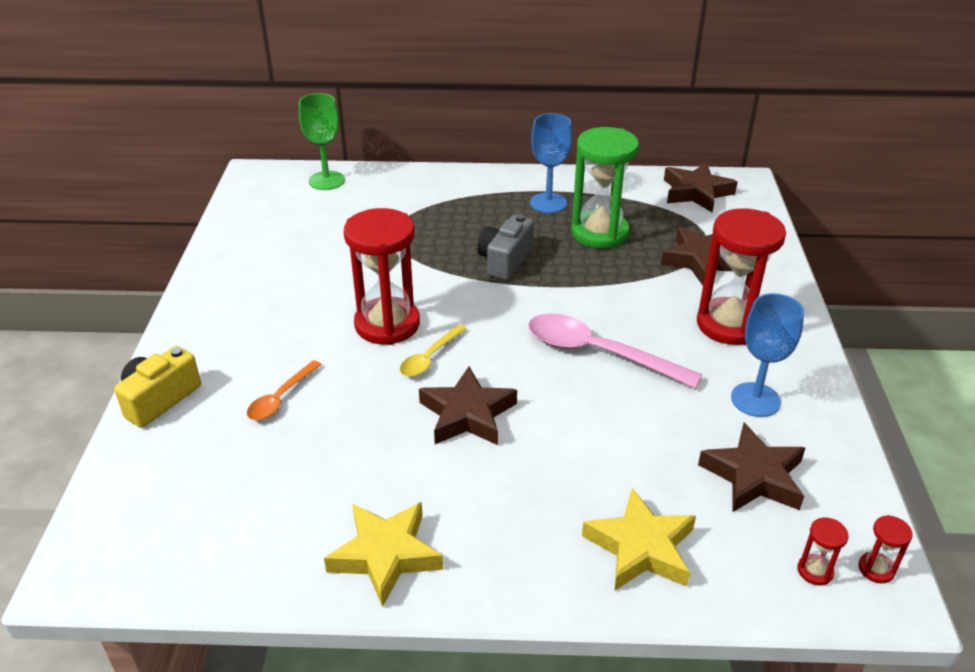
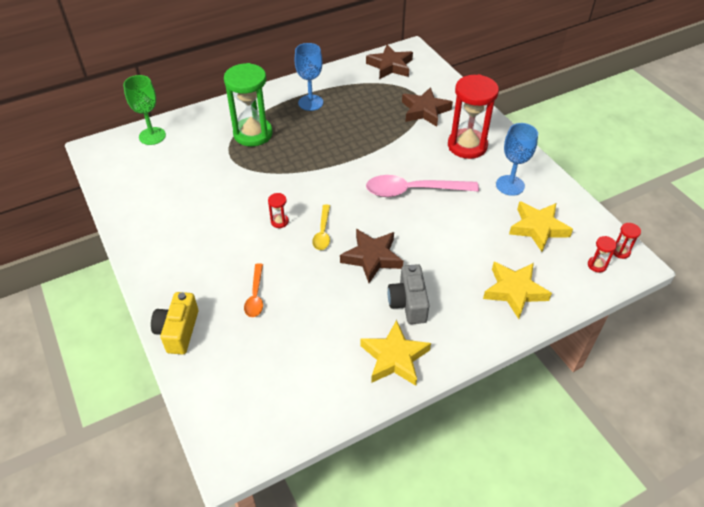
camera: 30 degrees left, 10 degrees up
red hourglass [343,208,420,345] -> red hourglass [268,193,289,228], size x0.41
grey camera [477,214,534,280] -> grey camera moved to [388,264,430,324]
green hourglass [571,127,639,249] -> green hourglass moved to [224,63,273,146]
brown star [698,423,805,512] -> yellow star [509,201,573,252]

